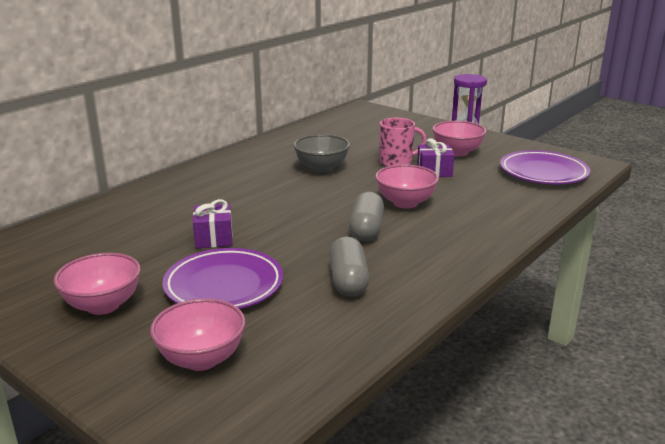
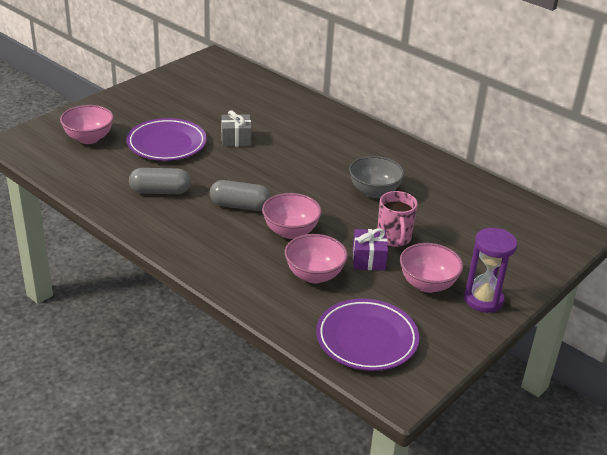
camera: 90 degrees right, 10 degrees up
pink bowl [54,253,141,315] -> pink bowl moved to [285,234,348,283]
purple gift [193,199,233,248] -> grey gift [222,110,251,147]

